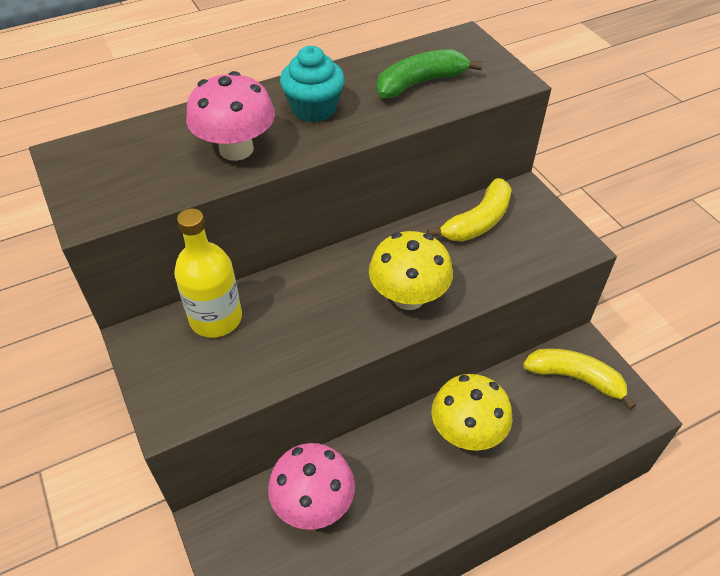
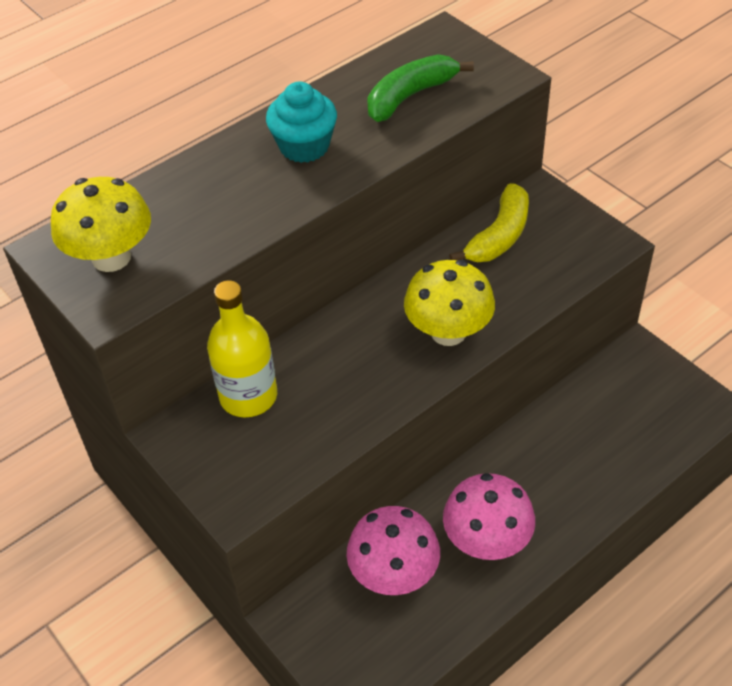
camera: 10 degrees left, 0 degrees up
pink mushroom [186,71,275,161] -> pink mushroom moved to [443,473,535,560]
yellow mushroom [432,374,513,451] -> yellow mushroom moved to [51,177,151,272]
yellow banana [523,348,636,410] -> none

